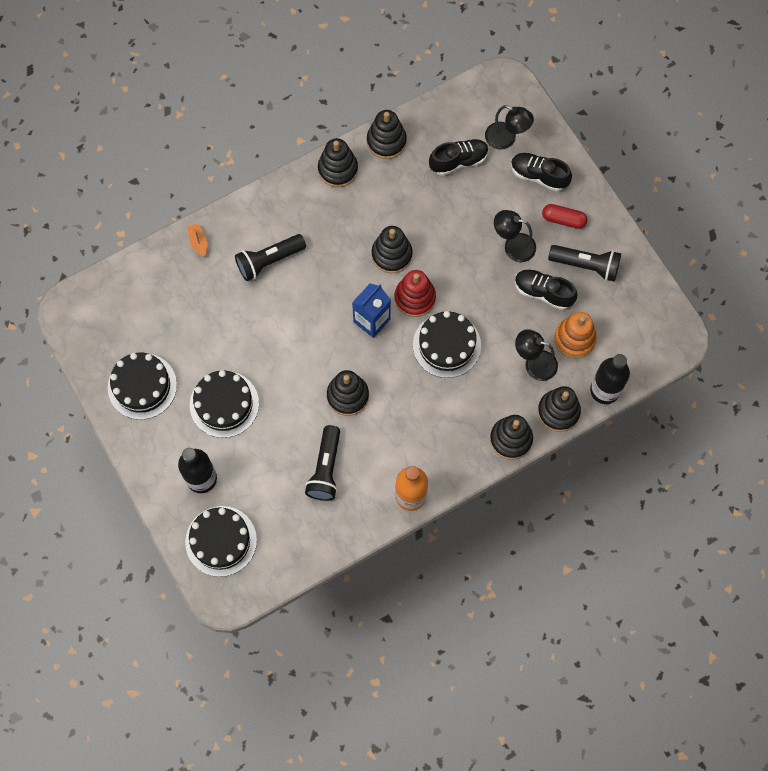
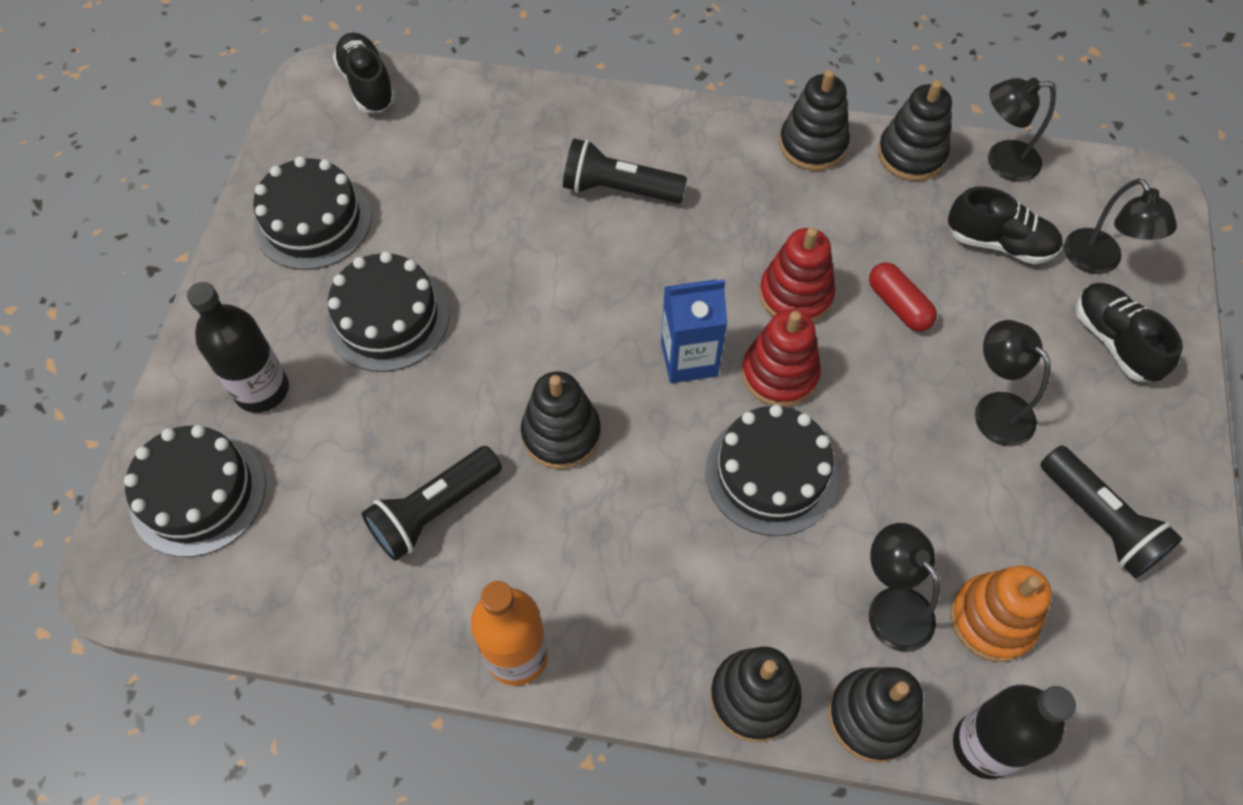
camera: 40 degrees right, 10 degrees down
orange boat [187,223,207,256] -> none
black stacking toy [372,226,413,273] -> red stacking toy [759,227,835,323]
black shoe [515,269,578,310] -> black shoe moved to [333,33,396,112]
red capsule [542,204,587,229] -> red capsule moved to [869,262,937,331]
none -> black lamp [988,78,1056,182]

